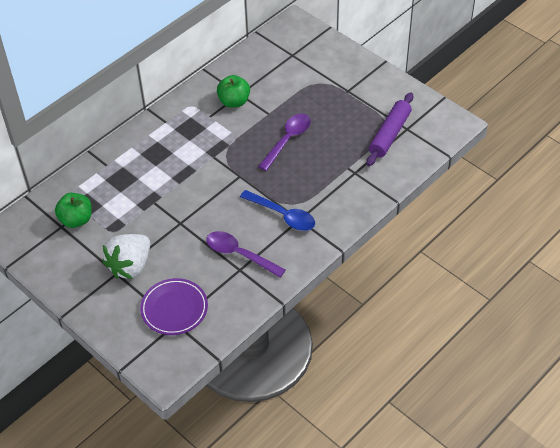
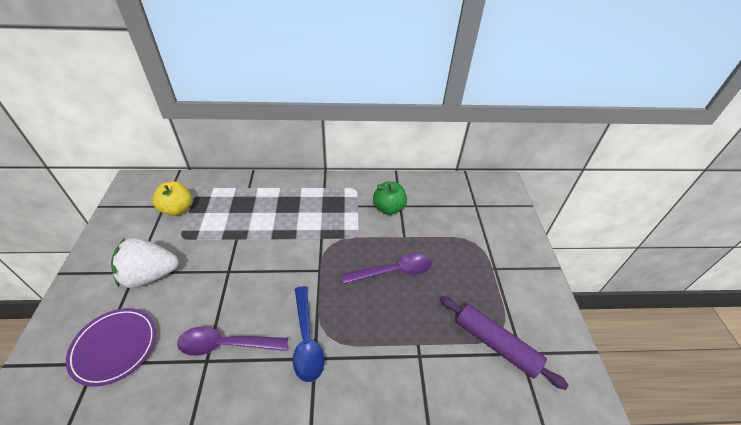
camera: 40 degrees right, 5 degrees down
green apple [55,193,92,228] -> yellow apple [152,181,192,216]
purple spoon [206,231,286,277] -> purple spoon turned 75 degrees counterclockwise [177,326,288,356]
purple rolling pin [366,92,413,166] -> purple rolling pin turned 60 degrees clockwise [440,296,569,390]

